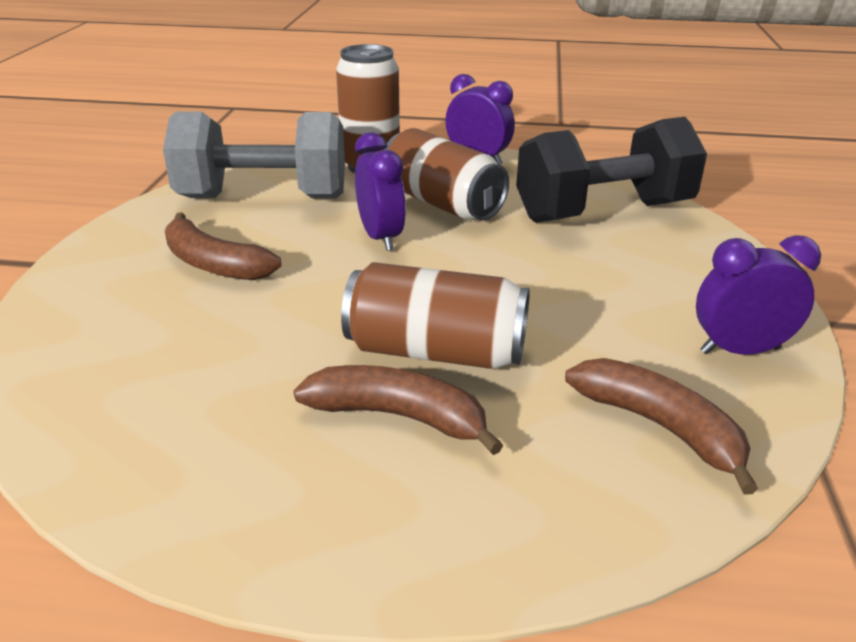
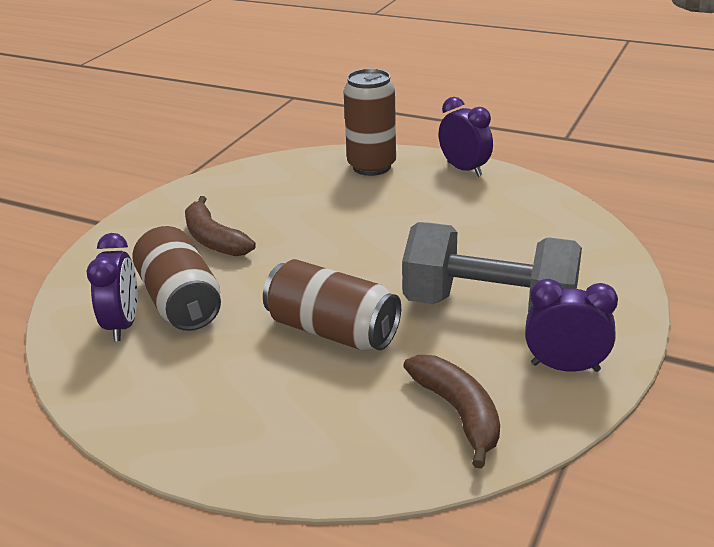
camera: 20 degrees right, 0 degrees up
grey dumbbell [163,111,345,198] -> grey dumbbell moved to [402,222,582,312]
brown banana [294,365,503,455] -> none
purple clock [355,132,406,251] -> purple clock moved to [87,233,138,341]
brown can [384,128,509,221] -> brown can moved to [132,226,221,331]
black dumbbell [516,117,707,223] -> none

